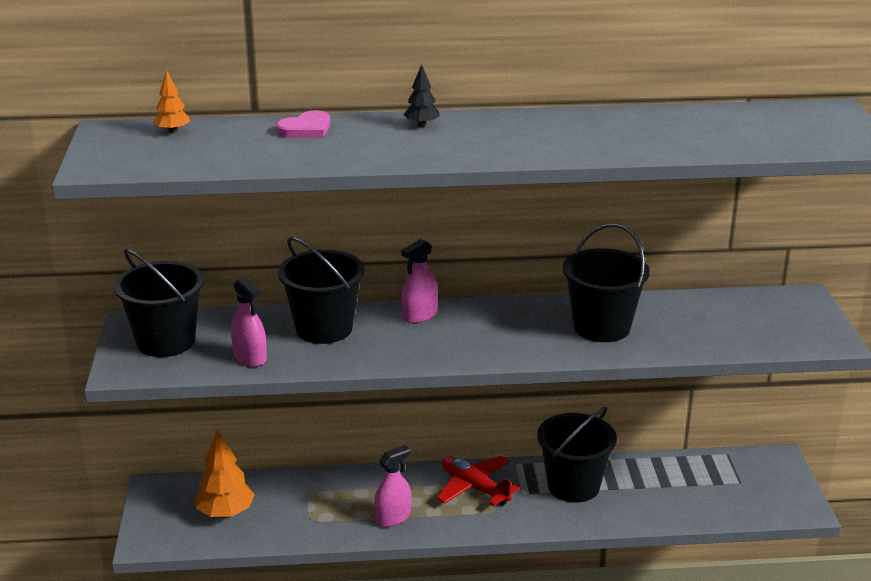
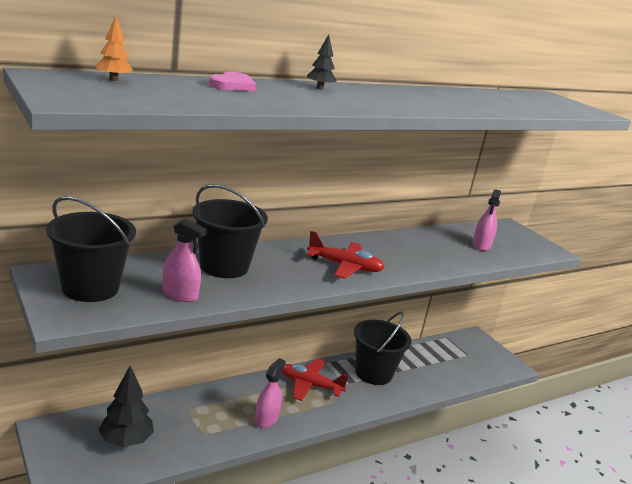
camera: 30 degrees left, 5 degrees down
orange tree [195,429,255,518] -> black tree [98,366,154,447]
pink spray bottle [401,239,438,324] -> pink spray bottle moved to [472,189,501,251]
black bucket [563,223,650,342] -> none
none -> red plane [307,231,385,279]

